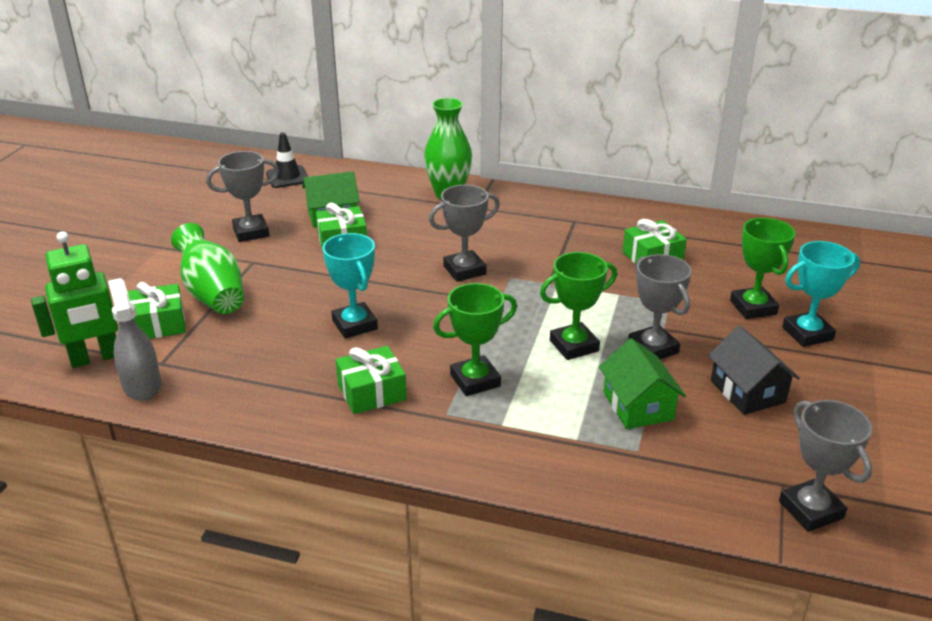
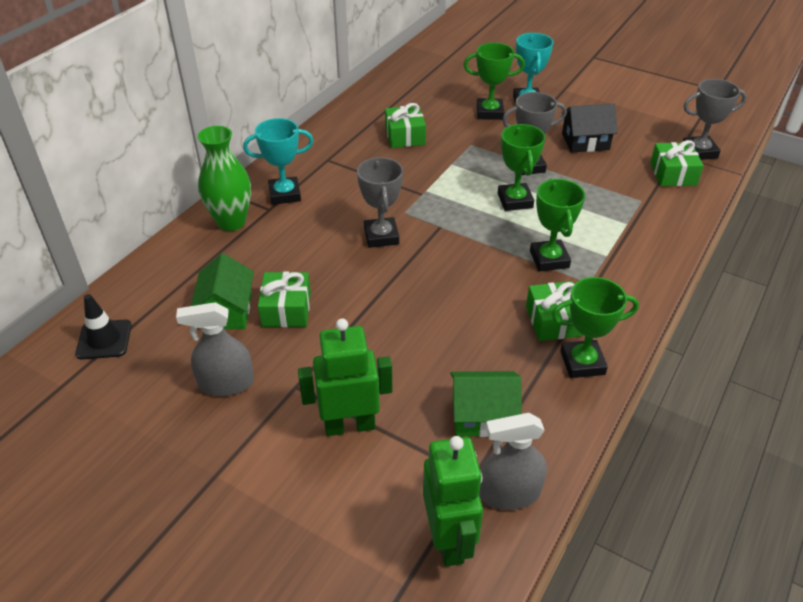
camera: 75 degrees left, 10 degrees up
green gift [127,282,186,339] -> green gift moved to [650,140,704,186]
green vase [171,223,244,314] -> green robot [298,319,392,436]
grey trophy [206,151,279,242] -> grey spray bottle [176,302,254,396]
turquoise trophy [322,233,378,338] -> turquoise trophy moved to [243,118,313,205]
green house [599,338,686,429] -> green house moved to [450,371,522,437]
none -> green trophy [552,277,639,378]

